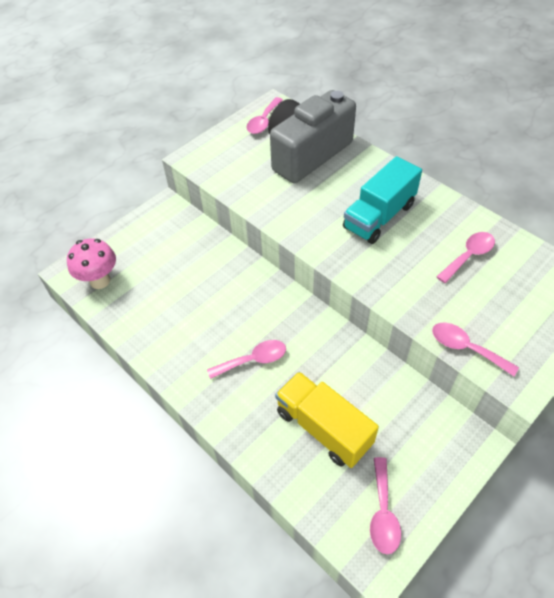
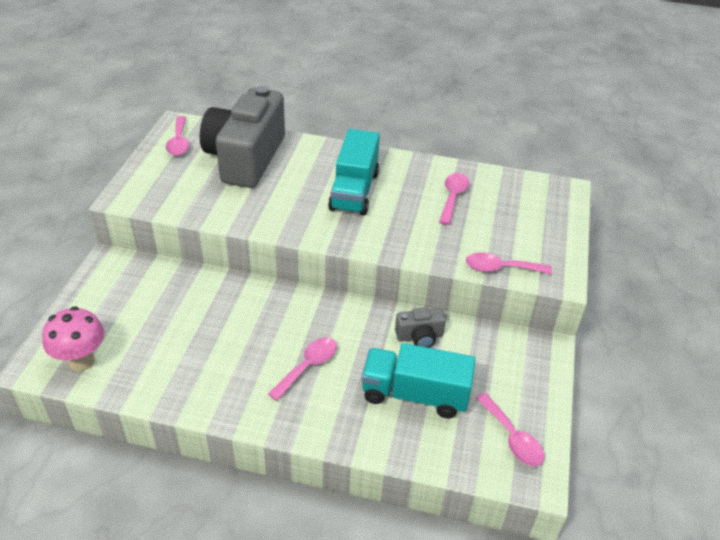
camera: 35 degrees left, 10 degrees down
yellow truck [275,371,379,468] -> turquoise truck [361,343,476,418]
none -> grey camera [395,307,446,348]

